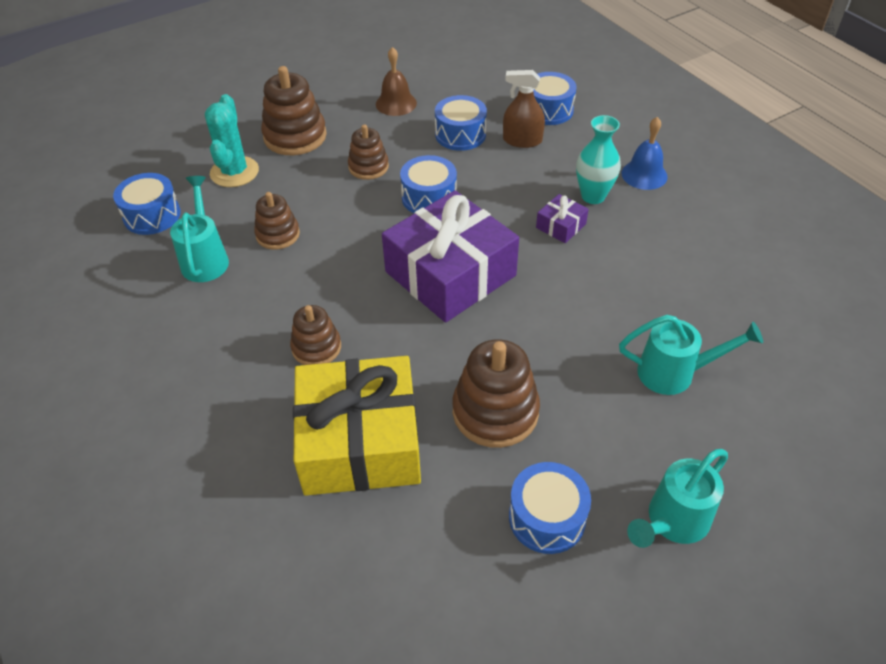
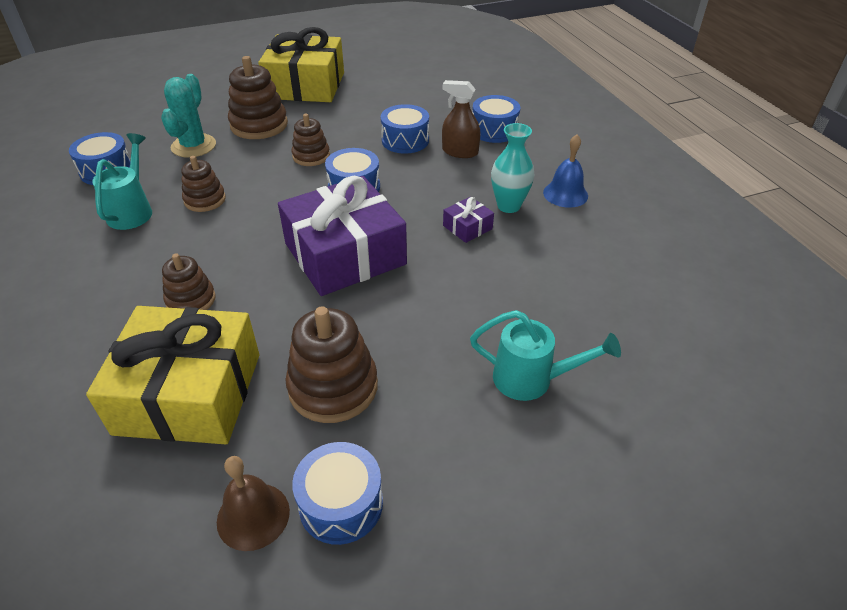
camera: 10 degrees right, 5 degrees down
brown bell [376,47,417,116] -> brown bell moved to [217,456,290,551]
turquoise watering can [627,449,728,548] -> none
none -> yellow gift [258,27,344,102]

